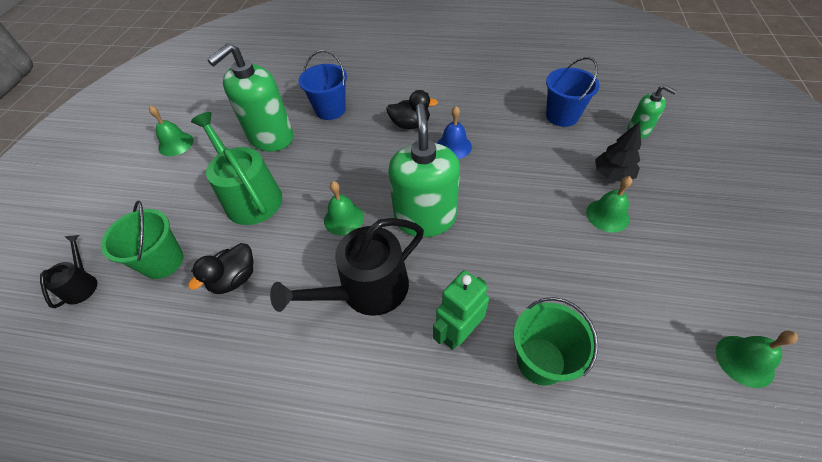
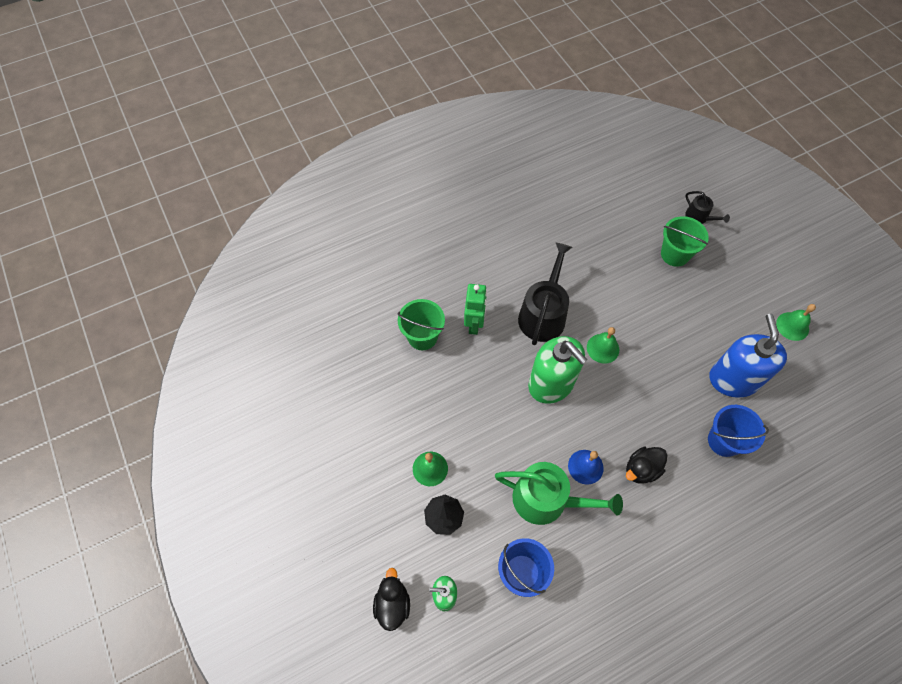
camera: 140 degrees right, 10 degrees up
black duck [188,243,254,294] -> black duck moved to [373,568,410,631]
green watering can [191,112,283,225] -> green watering can moved to [495,462,623,525]
green soap dispenser [207,43,293,152] -> blue soap dispenser [709,314,787,398]
green bell [716,331,798,388] -> none

